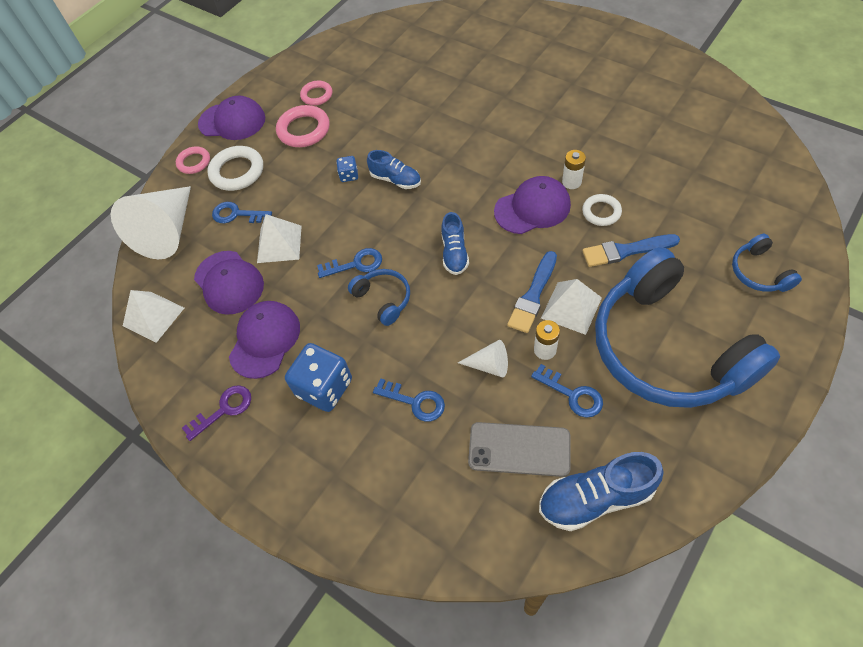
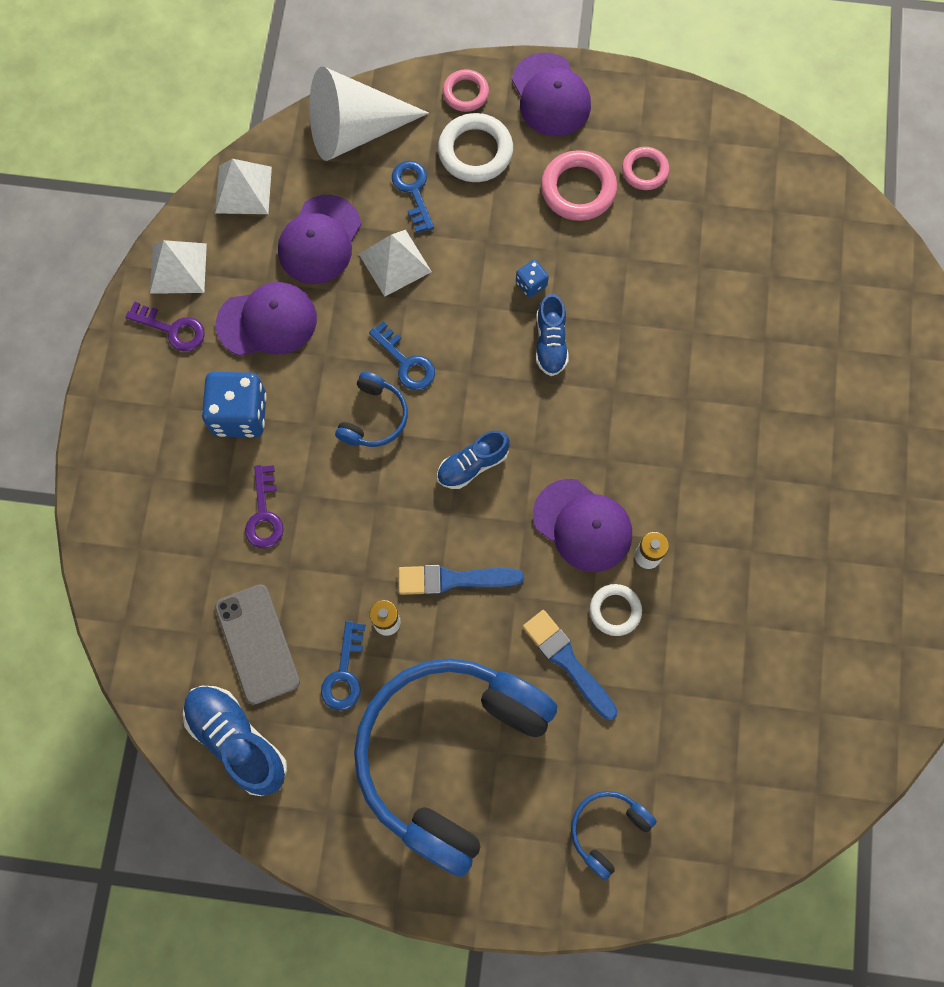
camera: 55 degrees right, 15 degrees up
blue key [373,378,445,422] -> purple key [245,465,284,548]
white cone [458,340,508,377] -> none
white pyramid [541,279,602,335] -> white pyramid moved to [150,240,207,294]

